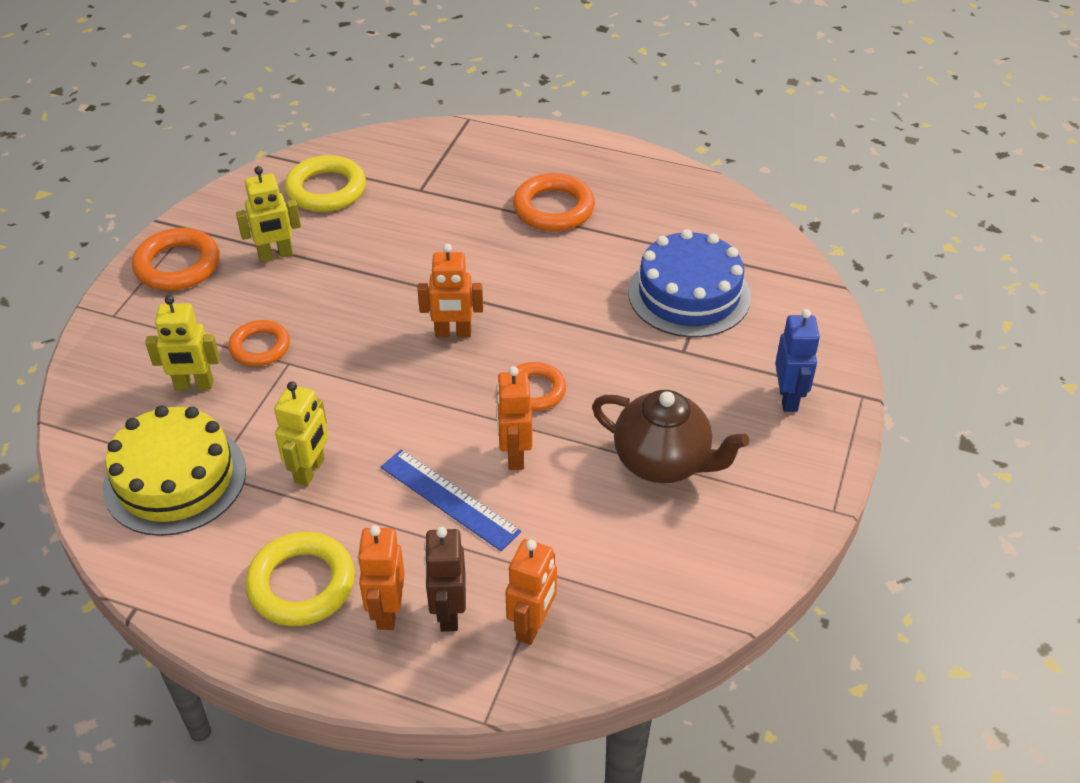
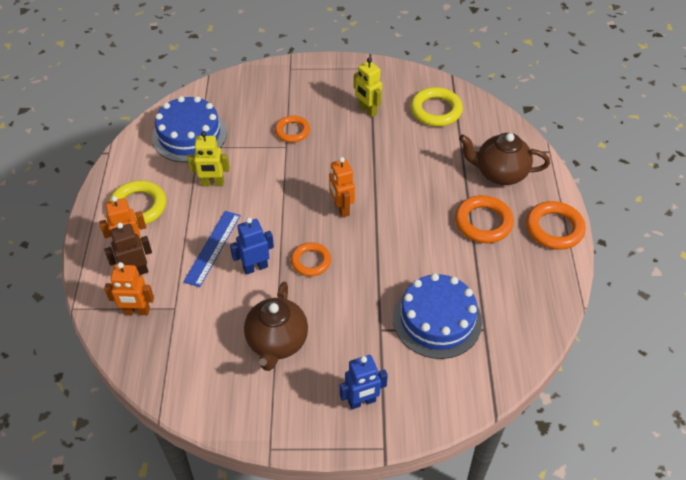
camera: 70 degrees right, 5 degrees up
yellow cake [103,405,246,536] -> blue cake [152,96,227,163]
orange ring [132,228,220,291] -> orange ring moved to [526,201,586,250]
yellow robot [145,295,220,390] -> none
orange robot [496,366,532,470] -> blue robot [230,218,274,275]
none -> brown teapot [459,133,550,185]

